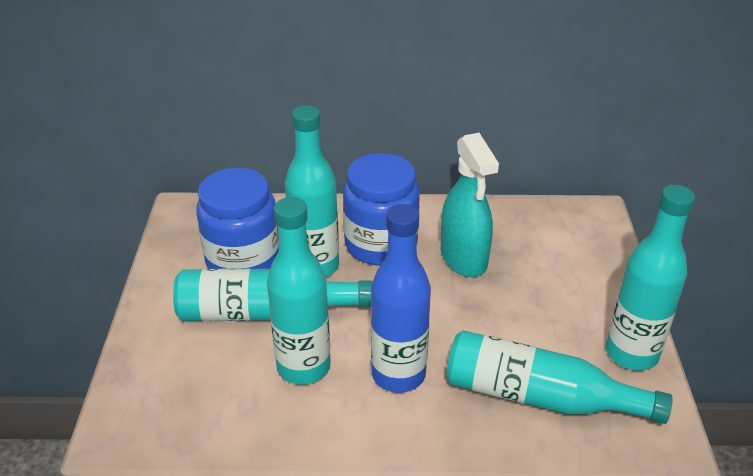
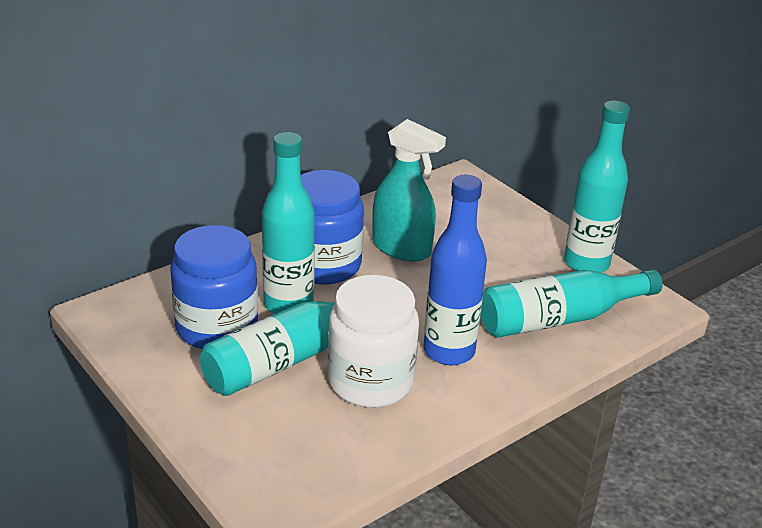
camera: 40 degrees left, 5 degrees down
turquoise bottle [267,197,331,385] -> white jar [328,275,419,407]

